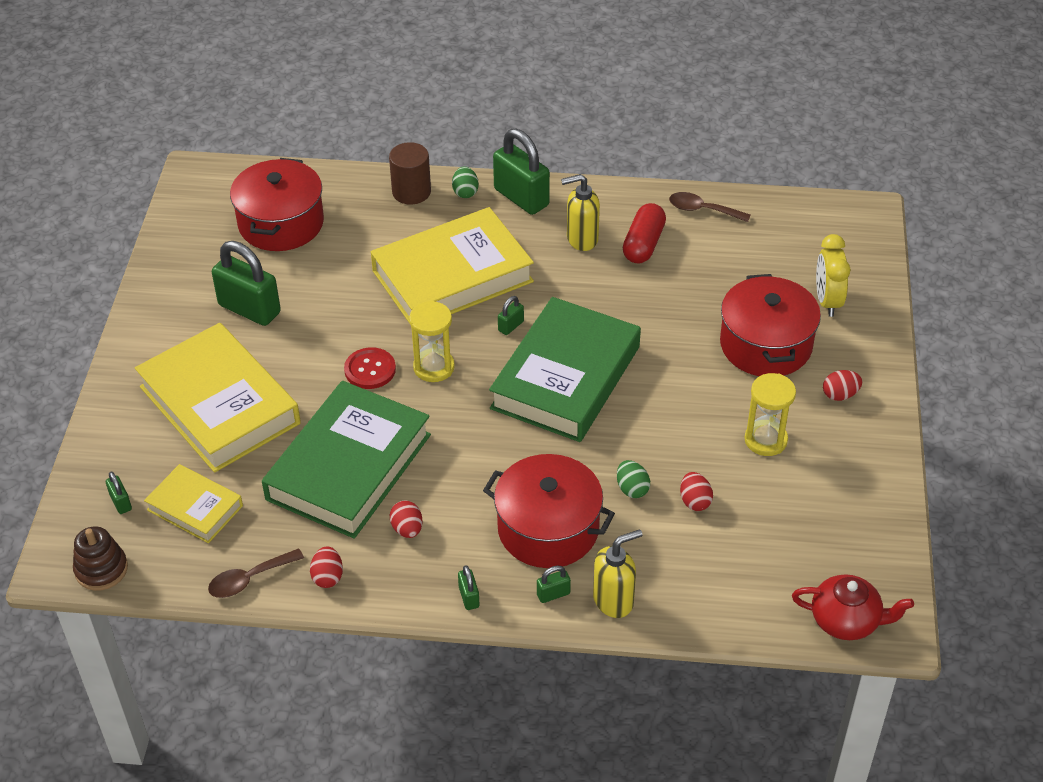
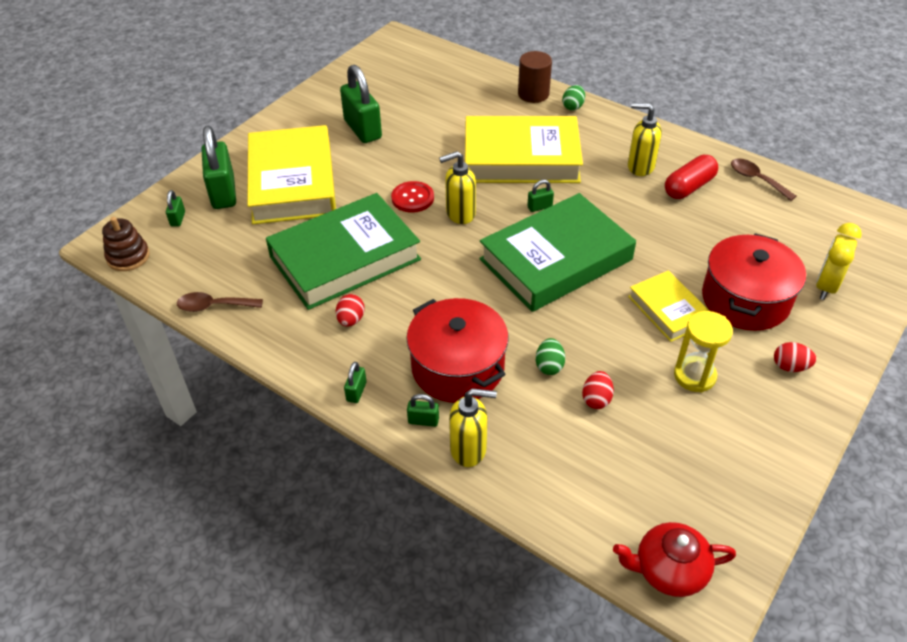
camera: 30 degrees right, 0 degrees up
yellow book [144,464,243,543] -> yellow book moved to [628,270,709,342]
red pot [230,158,324,251] -> none
red egg [310,546,343,588] -> none
yellow hourglass [409,301,455,382] -> yellow soap dispenser [439,151,476,224]
green padlock [493,129,550,215] -> green padlock moved to [201,126,236,209]
red teapot [792,574,914,640] -> red teapot turned 135 degrees clockwise [613,522,736,597]

